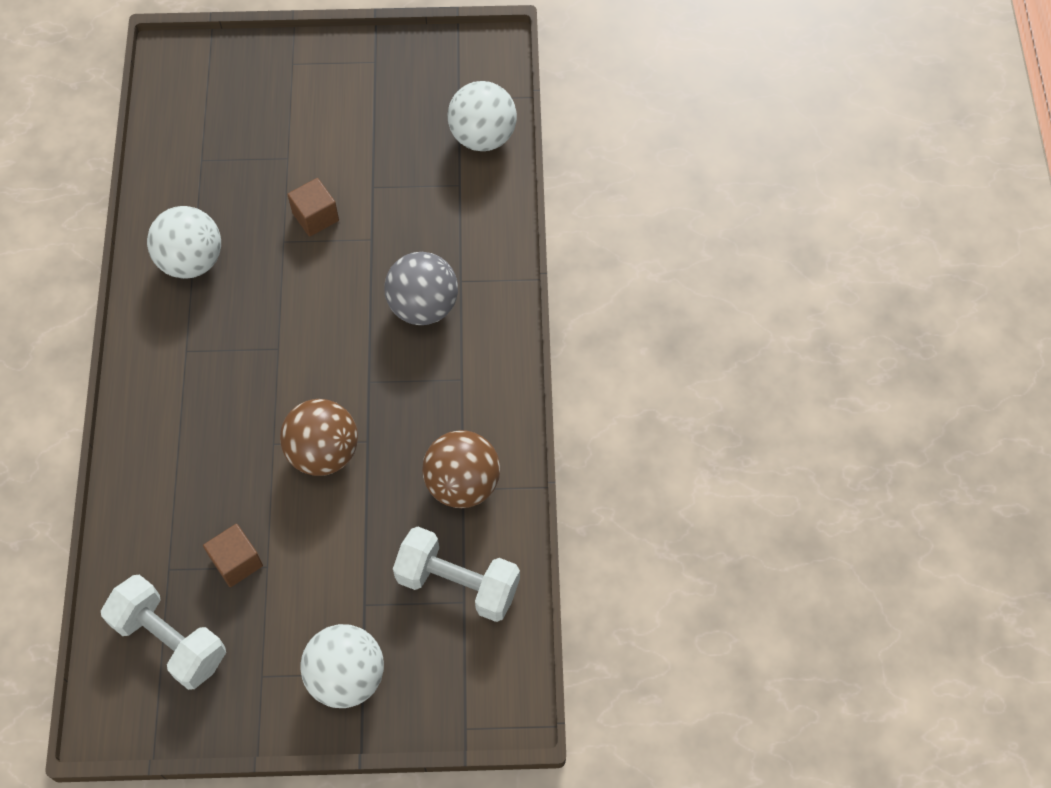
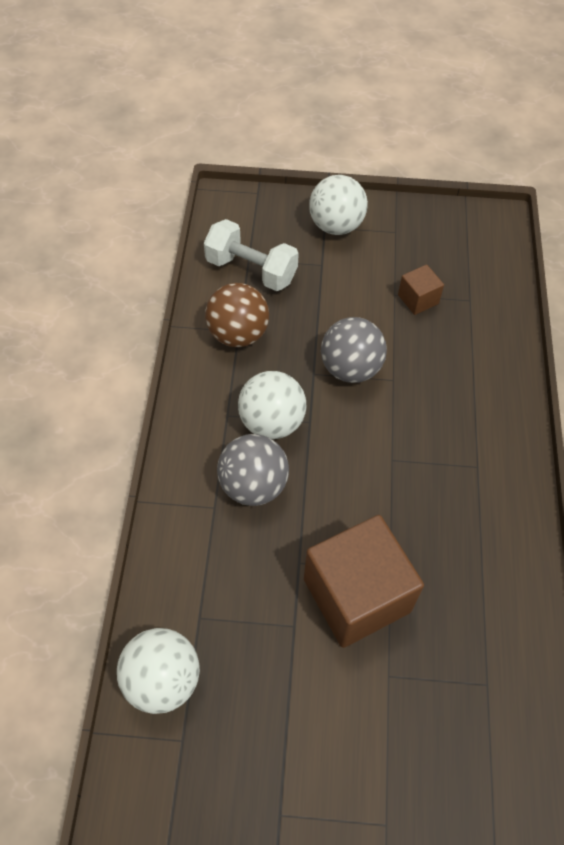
camera: 175 degrees left, 5 degrees down
white dumbbell [101,575,226,690] -> none
white ball [147,206,221,279] -> white ball moved to [238,371,306,439]
brown ball [280,399,358,476] -> grey ball [321,317,387,383]
brown cube [287,178,339,237] -> brown cube [304,515,424,648], size x2.16

